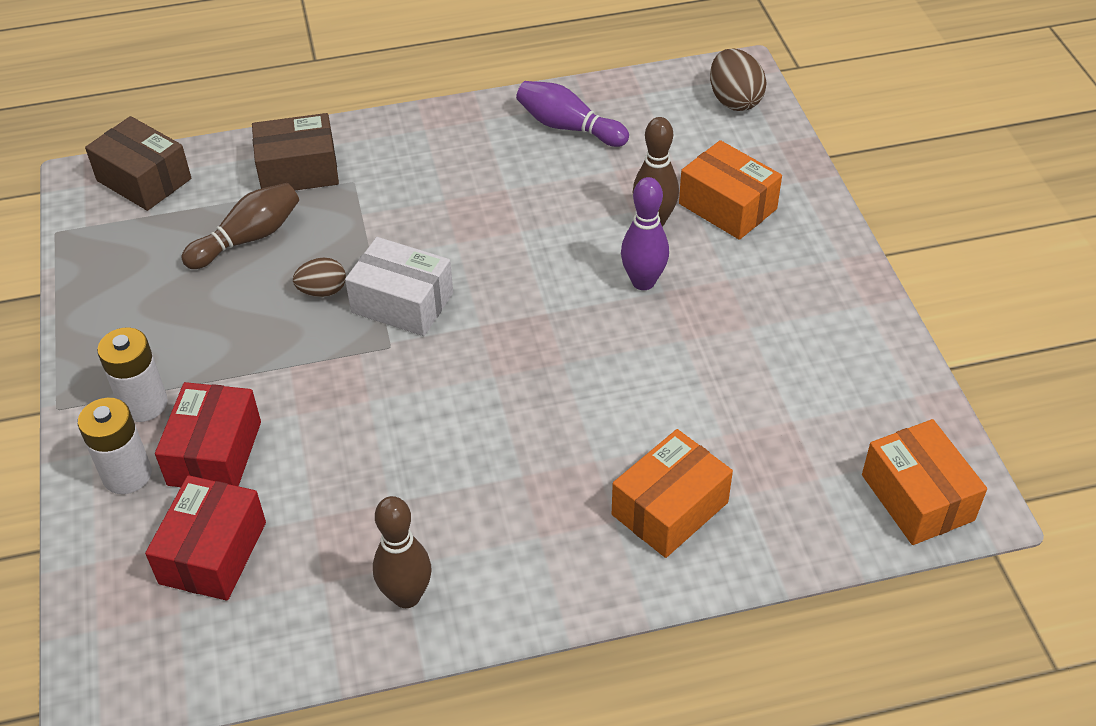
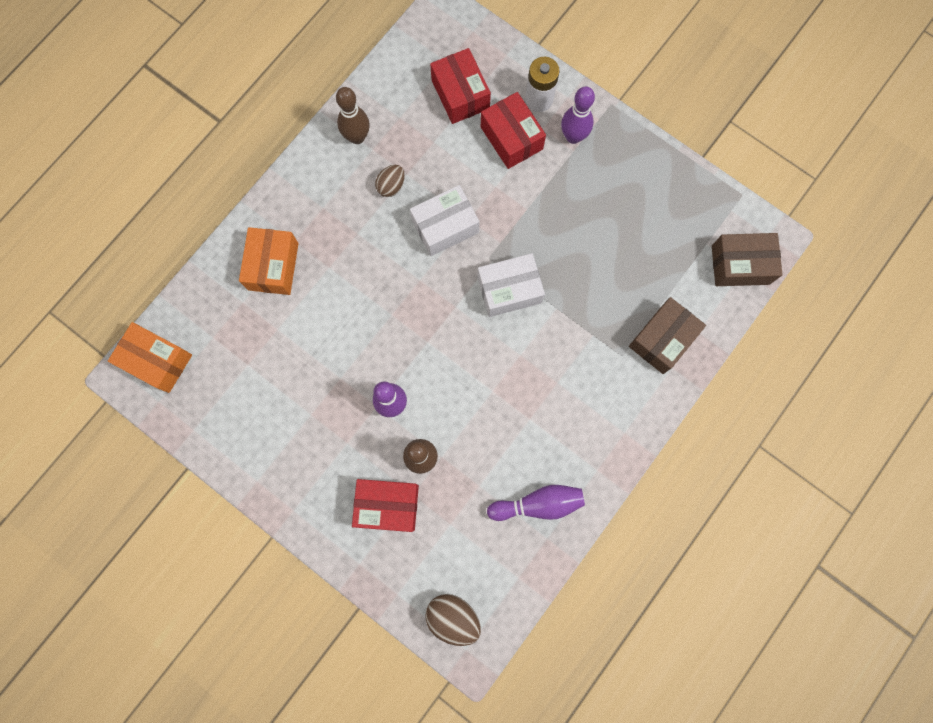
camera: 140 degrees right, 30 degrees up
white battery [97,328,168,422] -> purple bowling pin [561,86,595,144]
brown bowling pin [181,183,299,269] -> none
brown egg [293,257,346,297] -> brown egg moved to [375,165,405,197]
orange box [679,140,782,240] -> red box [352,479,419,532]
none -> white box [410,185,480,256]

